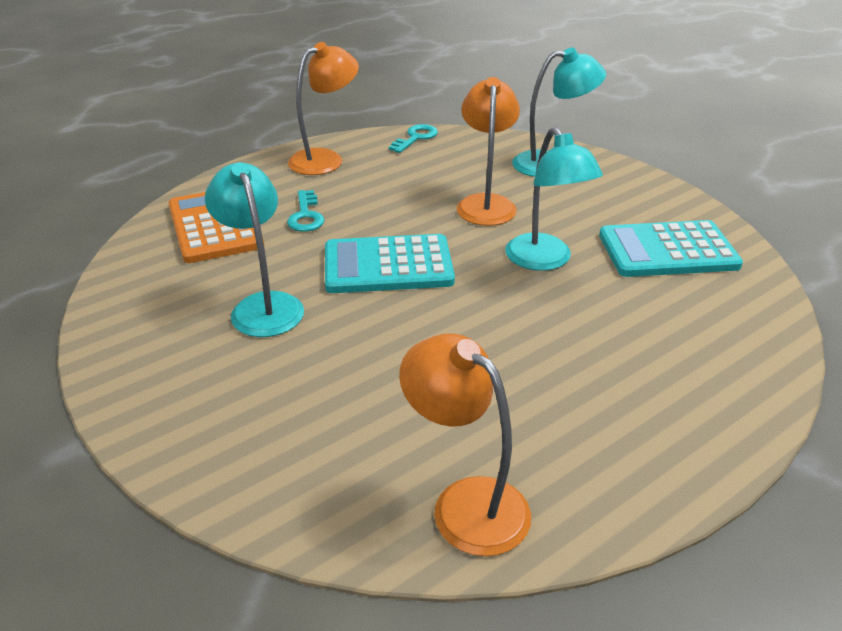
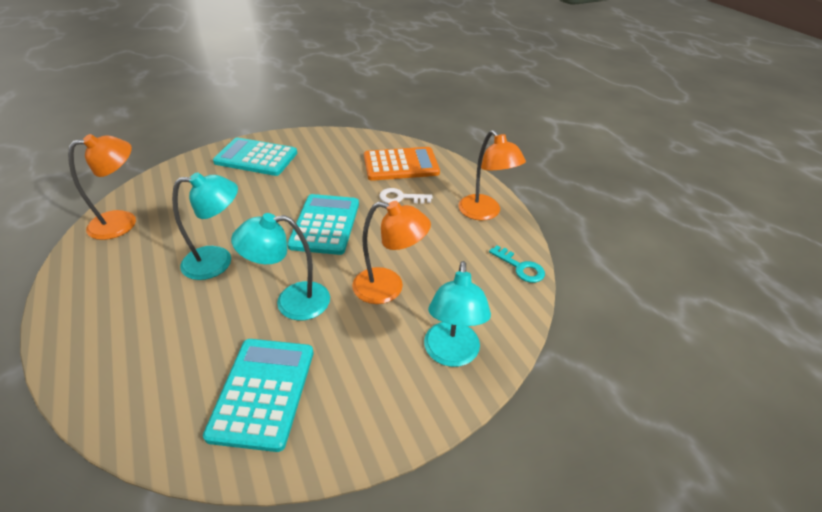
camera: 100 degrees right, 5 degrees up
turquoise lamp [205,162,304,337] -> turquoise lamp moved to [172,172,238,280]
turquoise key [287,190,324,232] -> white key [379,188,433,204]
none -> turquoise calculator [213,137,297,176]

